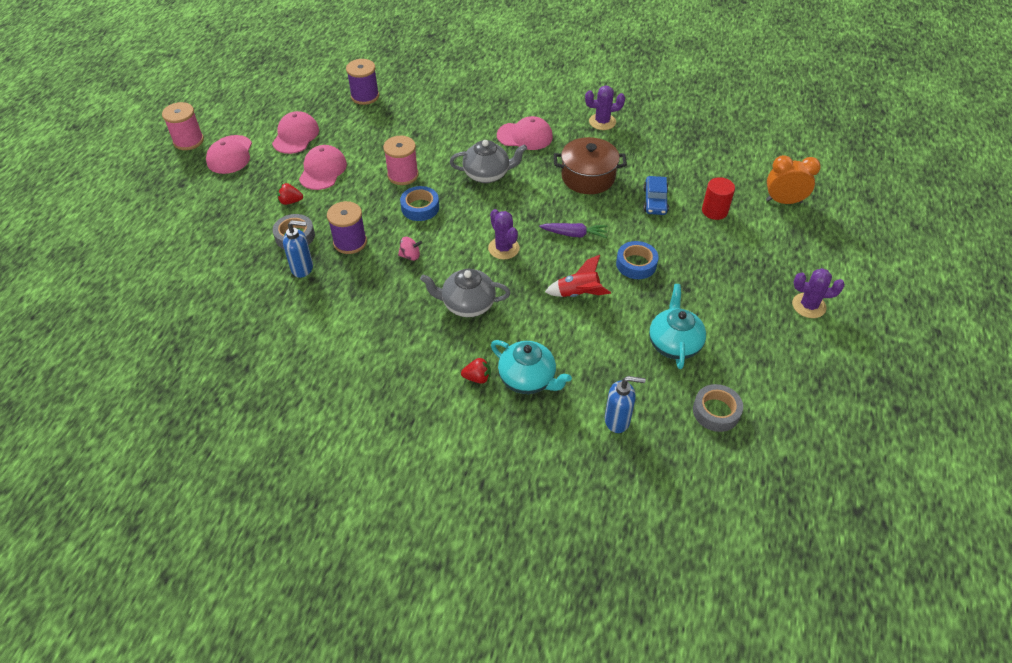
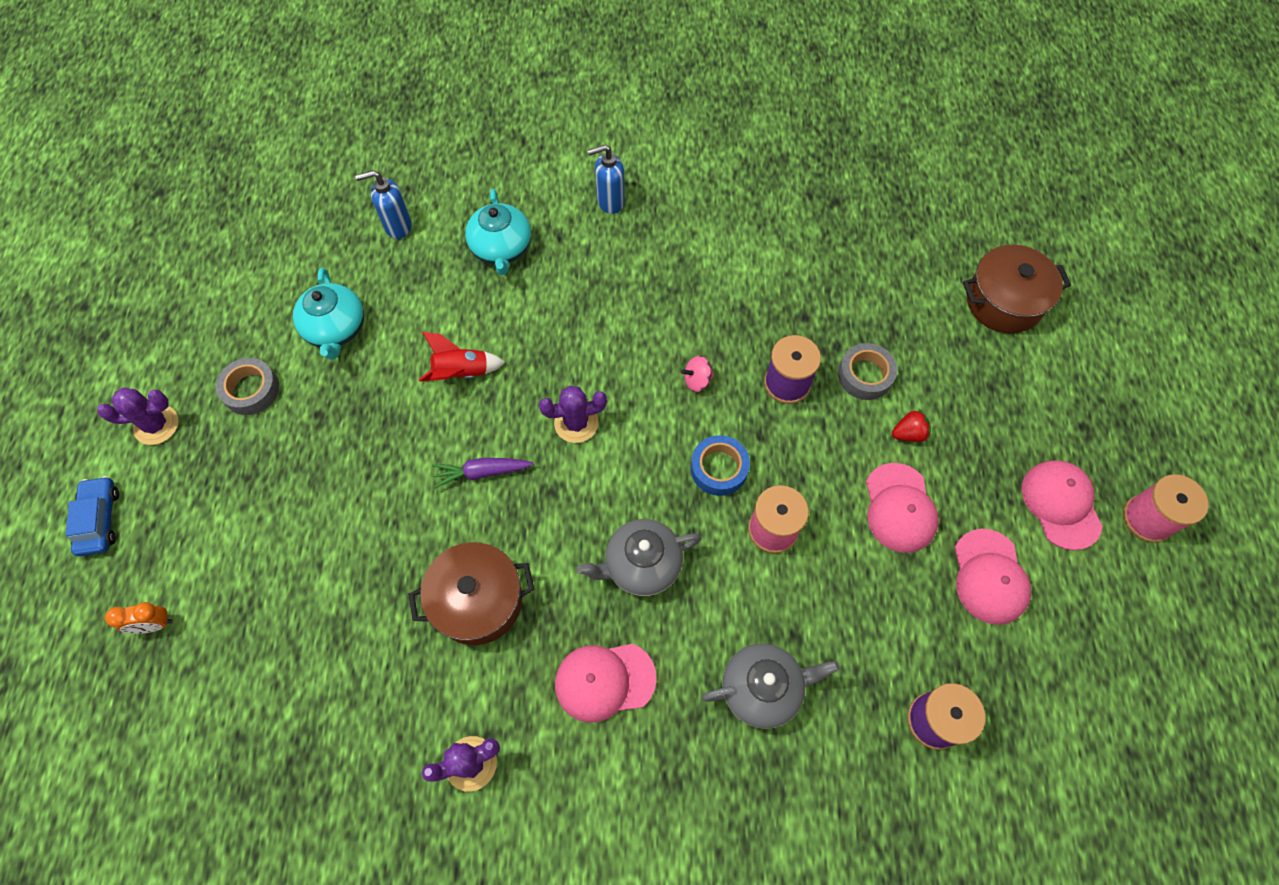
camera: 165 degrees right, 15 degrees up
blue soap dispenser [283,220,313,278] -> blue soap dispenser moved to [588,144,625,214]
grey teapot [420,269,510,317] -> grey teapot moved to [702,643,840,729]
red strawberry [461,357,491,384] -> none
purple cactus [488,209,520,260] -> purple cactus turned 60 degrees counterclockwise [539,386,607,443]
turquoise teapot [491,340,572,394] -> turquoise teapot turned 120 degrees counterclockwise [465,189,531,275]
blue tape [616,241,659,279] -> none
blue car [643,176,669,215] -> blue car moved to [66,476,119,556]
grey tape [693,384,743,432] -> grey tape moved to [216,358,279,415]
red cylinder [702,177,735,220] -> none
orange clock [766,155,821,204] -> orange clock [105,602,173,634], size x0.61
none -> brown pot [963,245,1071,333]

